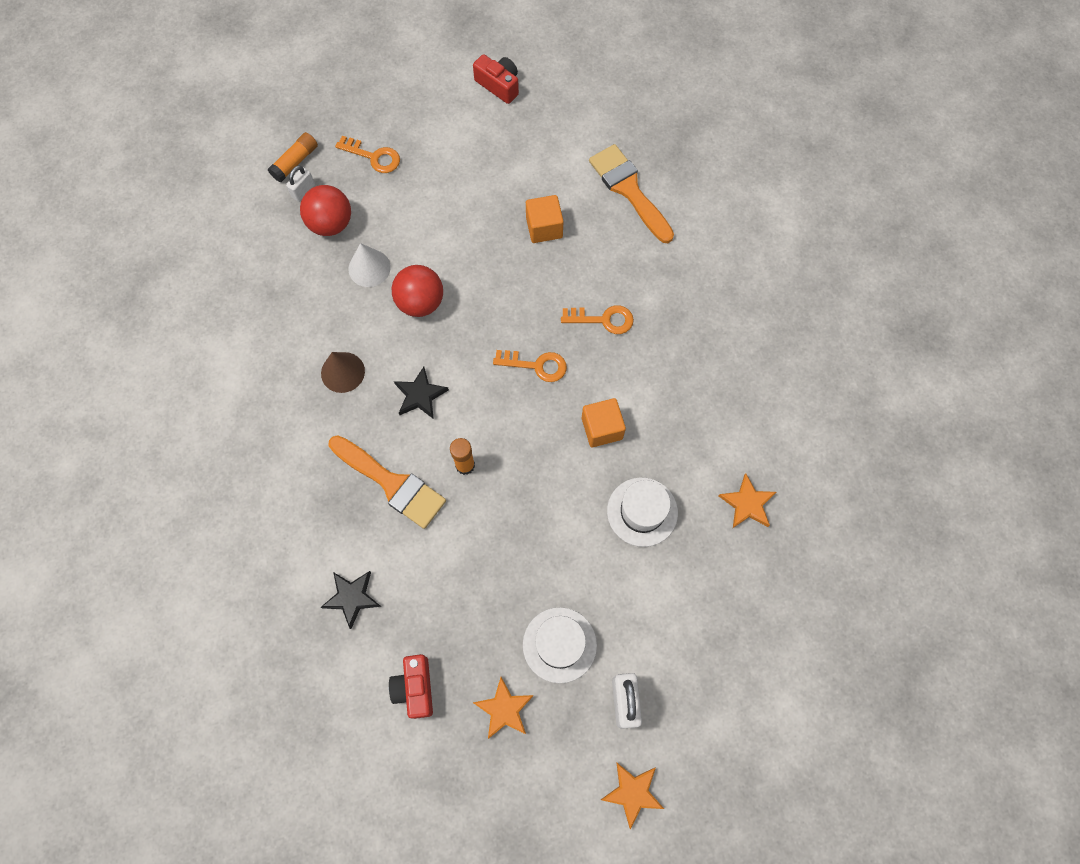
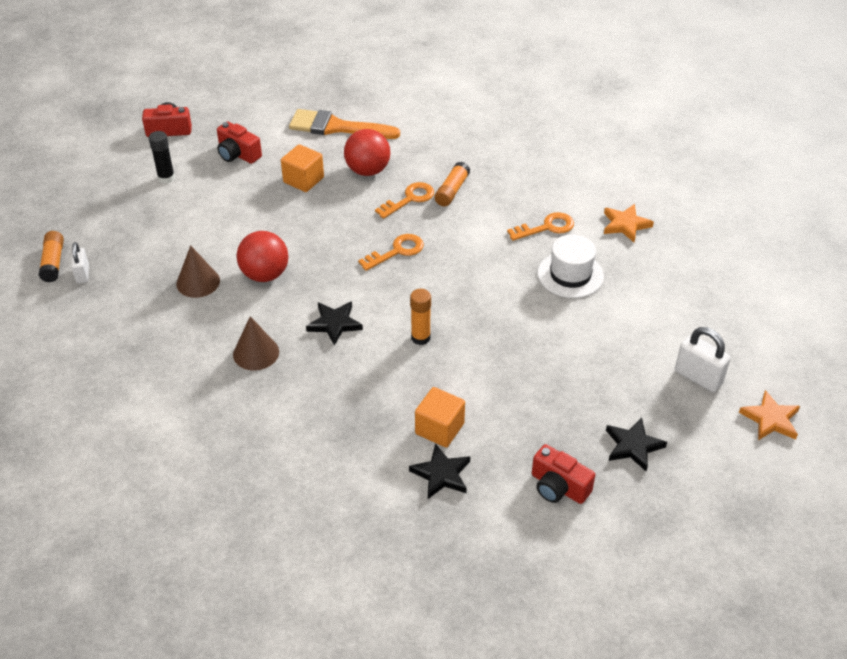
camera: 45 degrees left, 25 degrees down
red ball [300,185,351,236] -> red ball moved to [344,129,390,176]
orange brush [329,435,446,529] -> none
orange key [335,136,400,173] -> orange key moved to [507,212,574,241]
white cone [349,243,391,287] -> brown cone [176,245,220,298]
orange star [473,677,534,739] -> black star [606,418,667,471]
white hat [523,607,597,683] -> none
orange cube [582,398,626,447] -> orange cube moved to [415,387,465,448]
none -> black glue stick [149,131,175,184]
none -> red camera [217,121,262,164]
none -> orange glue stick [434,162,470,206]

